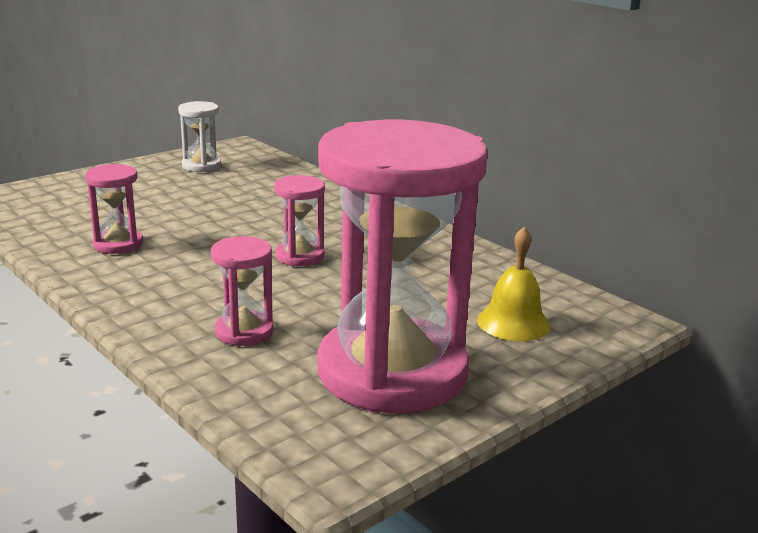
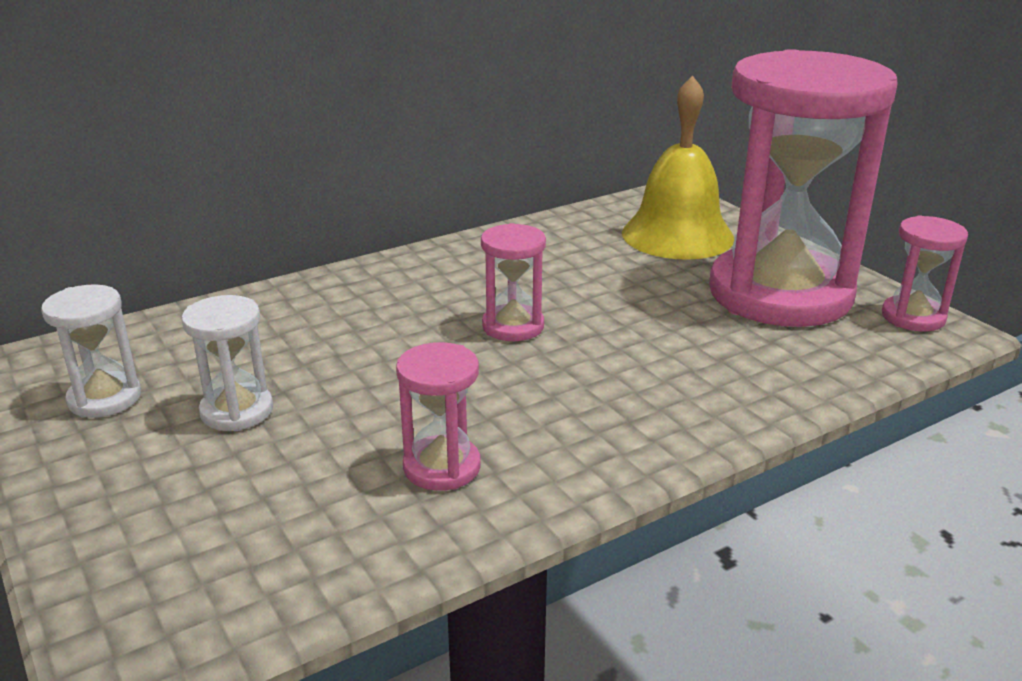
camera: 80 degrees left, 5 degrees up
pink hourglass [211,236,274,346] -> pink hourglass moved to [882,215,968,331]
yellow bell [477,226,550,341] -> yellow bell [622,75,734,260], size x1.65
none -> white hourglass [181,295,273,431]

